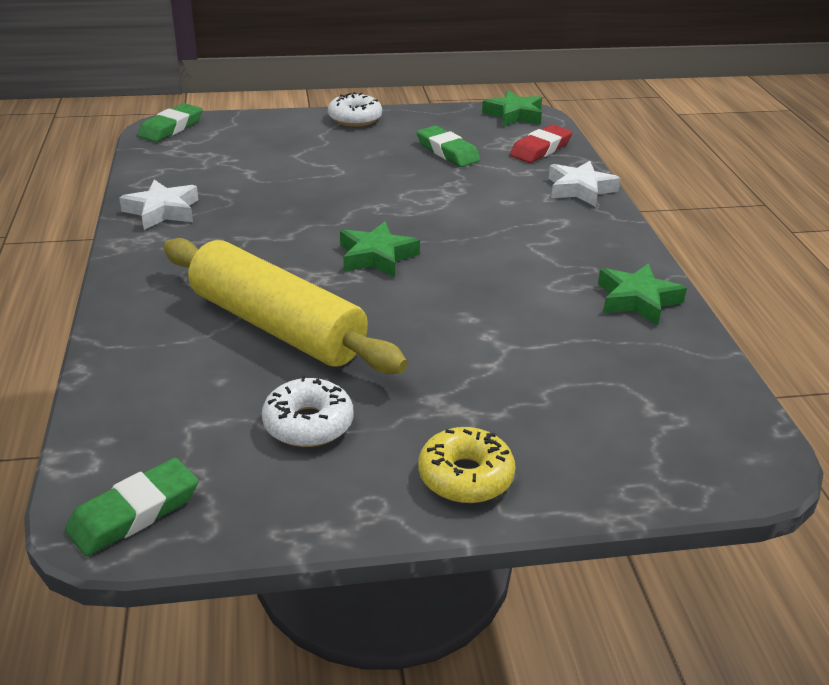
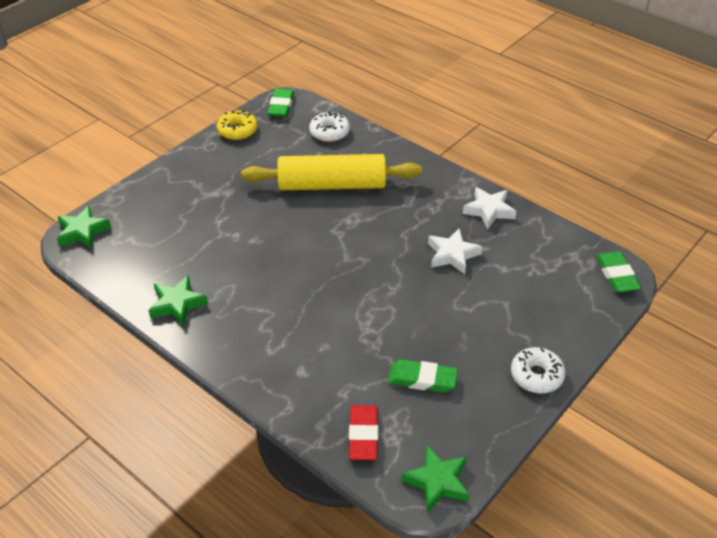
camera: 140 degrees right, 10 degrees up
white donut [262,376,353,447] -> white donut moved to [309,111,350,142]
green star [340,221,420,278] -> green star moved to [57,206,112,248]
yellow donut [418,427,515,503] -> yellow donut moved to [217,110,258,140]
white star [548,161,621,207] -> white star moved to [428,228,483,274]

